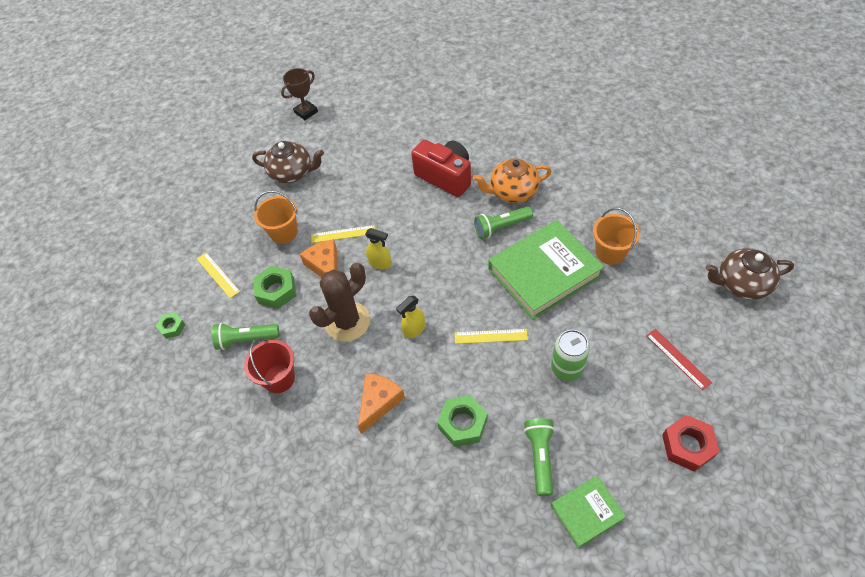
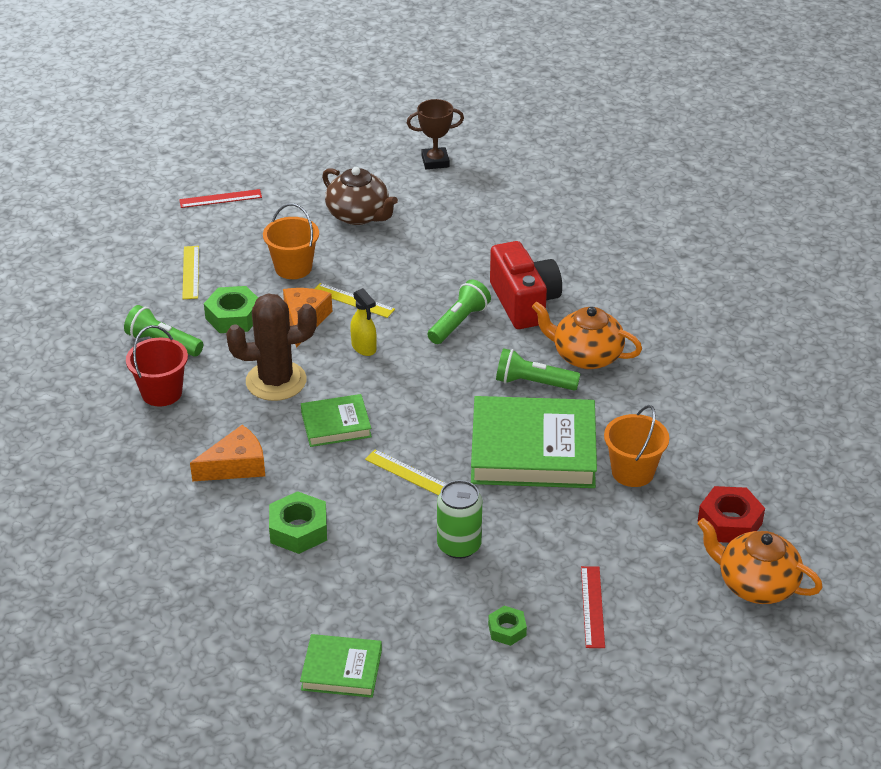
camera: 30 degrees right, 15 degrees down
green nut [156,312,185,339] -> green nut moved to [488,606,527,646]
yellow spray bottle [396,296,425,338] -> green book [301,394,372,447]
green flashlight [524,418,555,496] -> green flashlight moved to [428,279,491,344]
red nut [662,415,720,472] -> red nut moved to [698,486,765,543]
brown teapot [706,248,794,300] -> orange teapot [697,518,823,604]
none -> red ruler [179,189,262,208]

